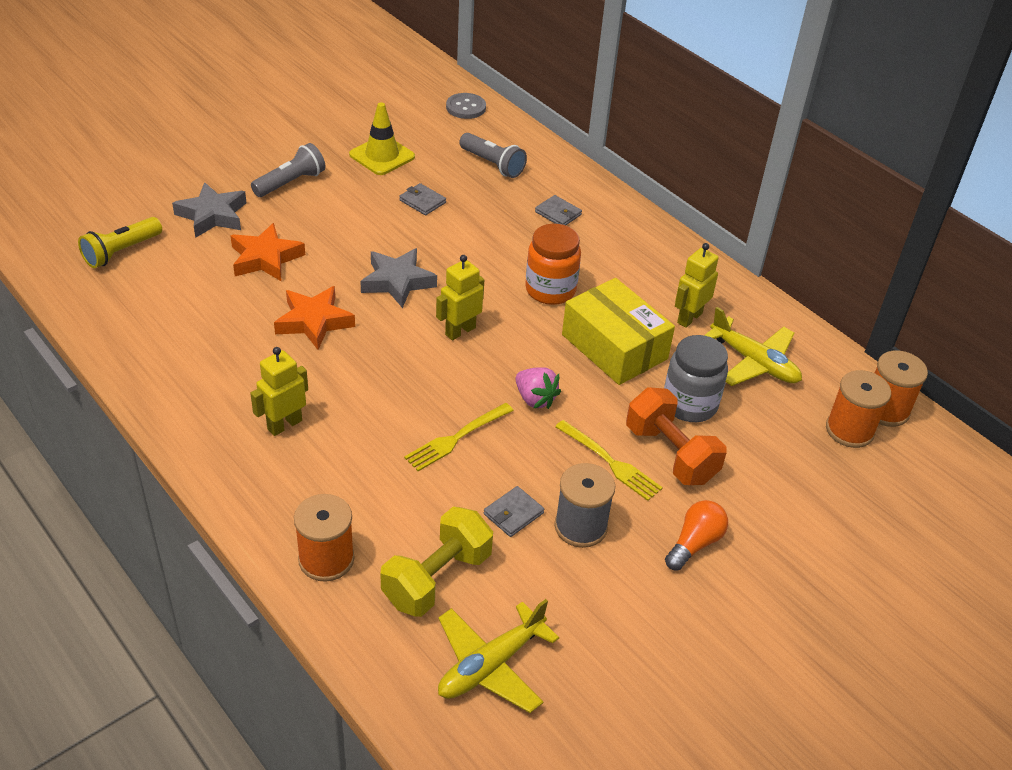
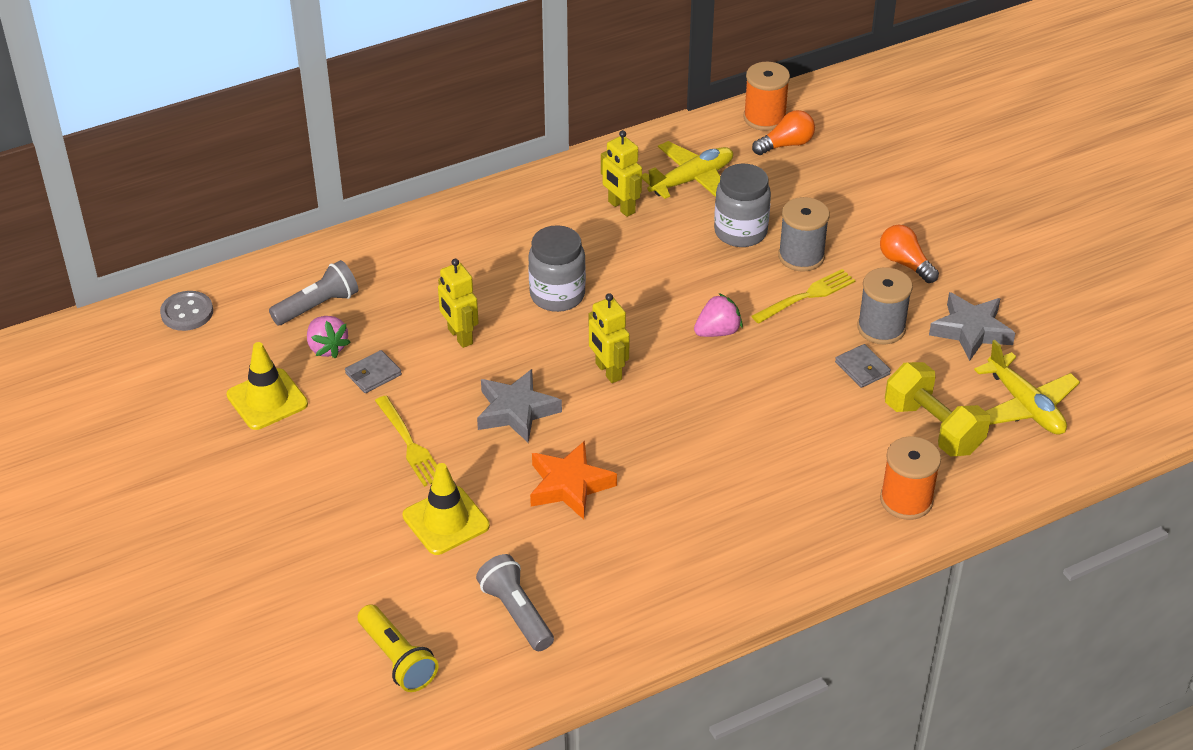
camera: 75 degrees left, 0 degrees up
grey star [172,182,246,238] -> grey star moved to [929,292,1015,361]
orange star [230,223,305,281] -> yellow traffic cone [403,463,490,555]
yellow robot [250,347,308,436] -> yellow robot moved to [438,259,479,348]
grey flashlight [251,143,326,197] -> grey flashlight moved to [476,554,554,651]
yellow fork [404,403,514,471] -> yellow fork moved to [375,396,437,487]
orange jar [525,224,581,305] -> grey jar [528,225,586,312]
grey wallet [535,195,582,226] -> none
yellow box [562,278,675,385] -> none
orange dumbbell [626,388,727,485] -> grey spool [778,197,829,272]
orange spool [826,370,891,448] -> orange light bulb [752,110,815,155]
none -> pink strawberry [307,316,351,359]

